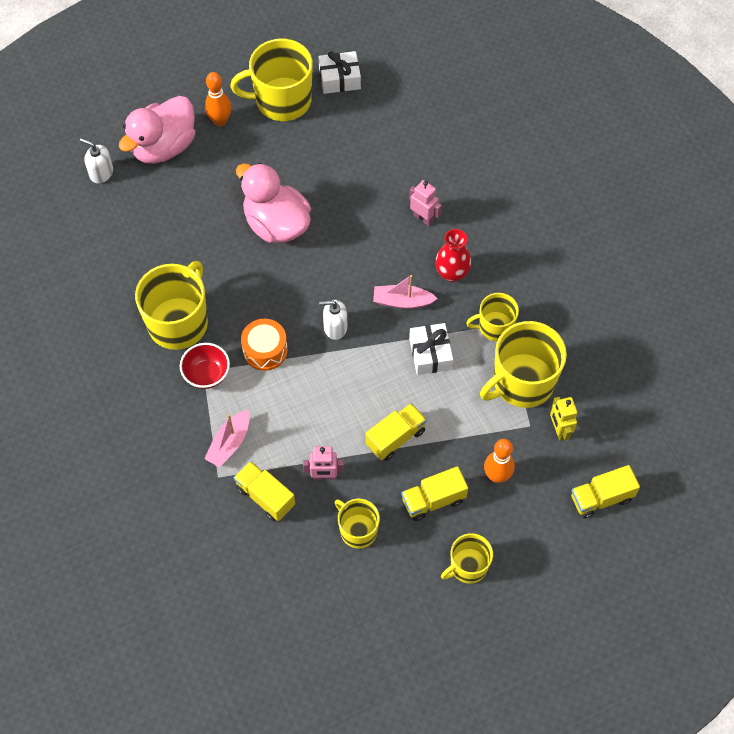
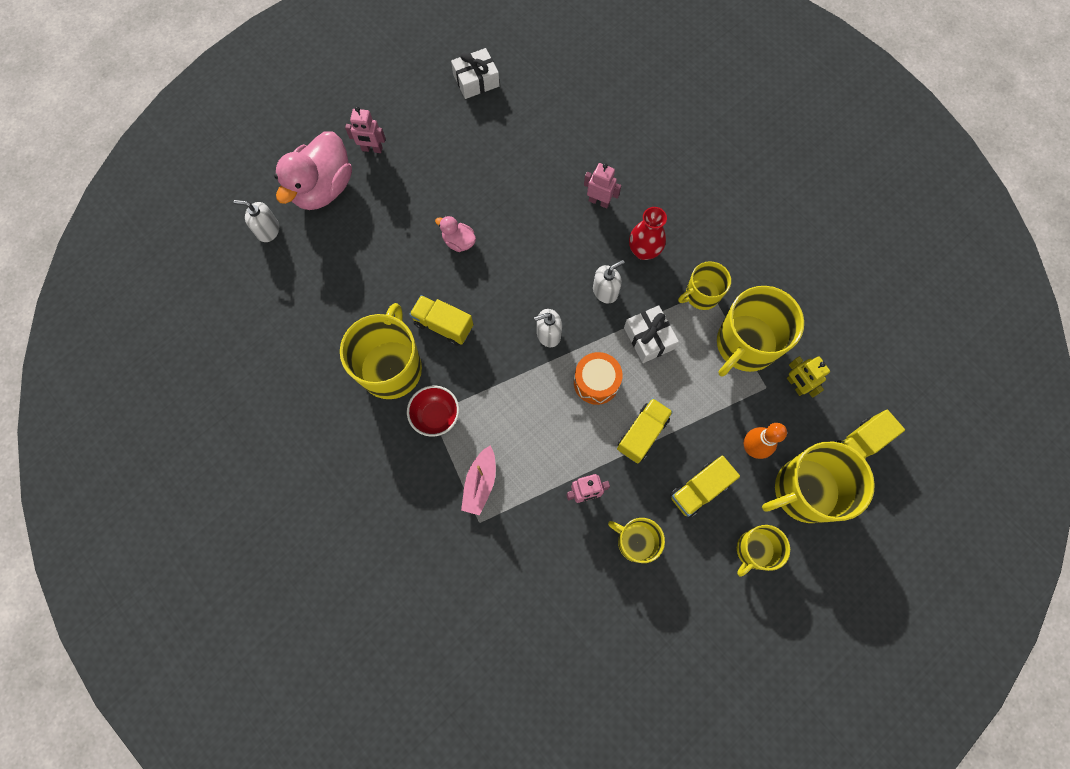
camera: 15 degrees left, 10 degrees up
orange bowling pin [205,72,231,126] -> pink robot [345,107,386,153]
yellow mug [230,39,313,121] -> yellow mug moved to [762,441,875,523]
yellow truck [234,461,295,521] -> yellow truck moved to [409,295,473,346]
pink duck [236,163,311,243] -> pink duck [435,216,476,252], size x0.47
orange drum [241,319,288,371] -> orange drum moved to [574,352,623,405]
pink boat [373,275,438,309] -> white soap dispenser [593,260,625,304]

